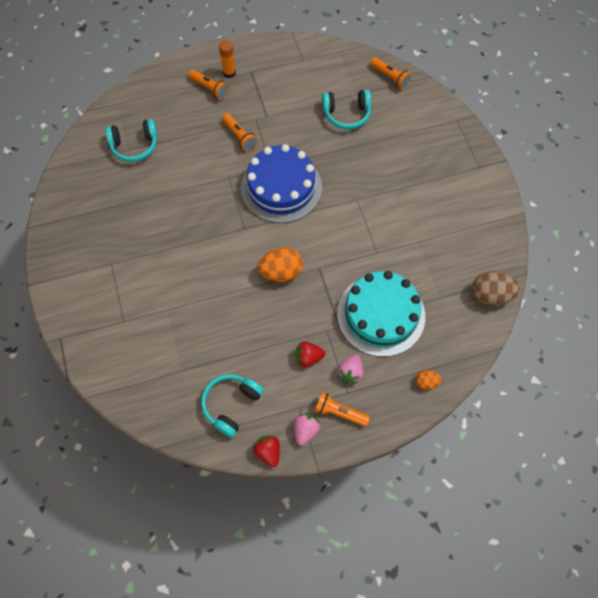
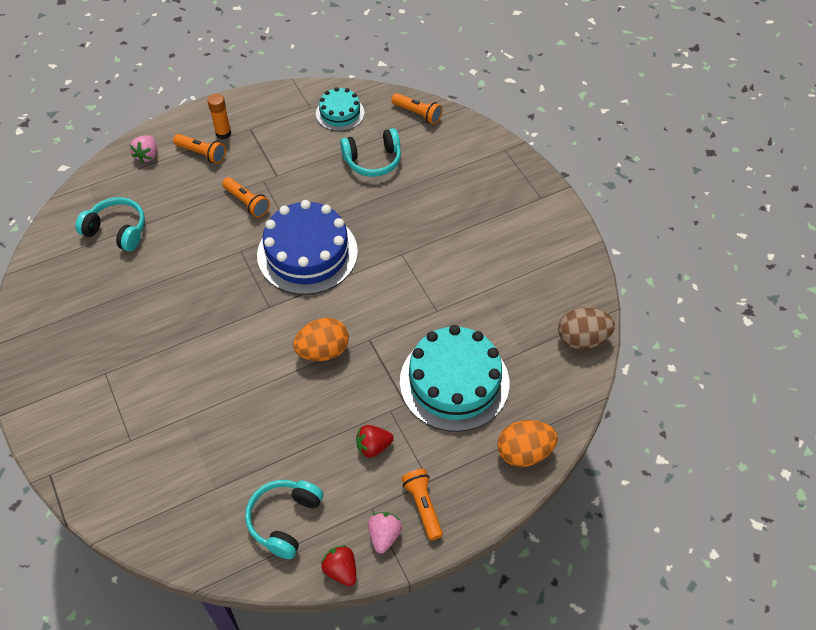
camera: 10 degrees left, 10 degrees down
turquoise headphones [105,119,158,162] -> turquoise headphones turned 135 degrees counterclockwise [75,197,145,252]
orange flashlight [315,392,370,427] -> orange flashlight turned 60 degrees clockwise [401,469,443,540]
pink strawberry [338,354,363,383] -> pink strawberry moved to [130,136,157,163]
orange egg [416,370,442,390] -> orange egg [497,420,558,467], size x1.88
none -> turquoise cake [316,87,365,131]

